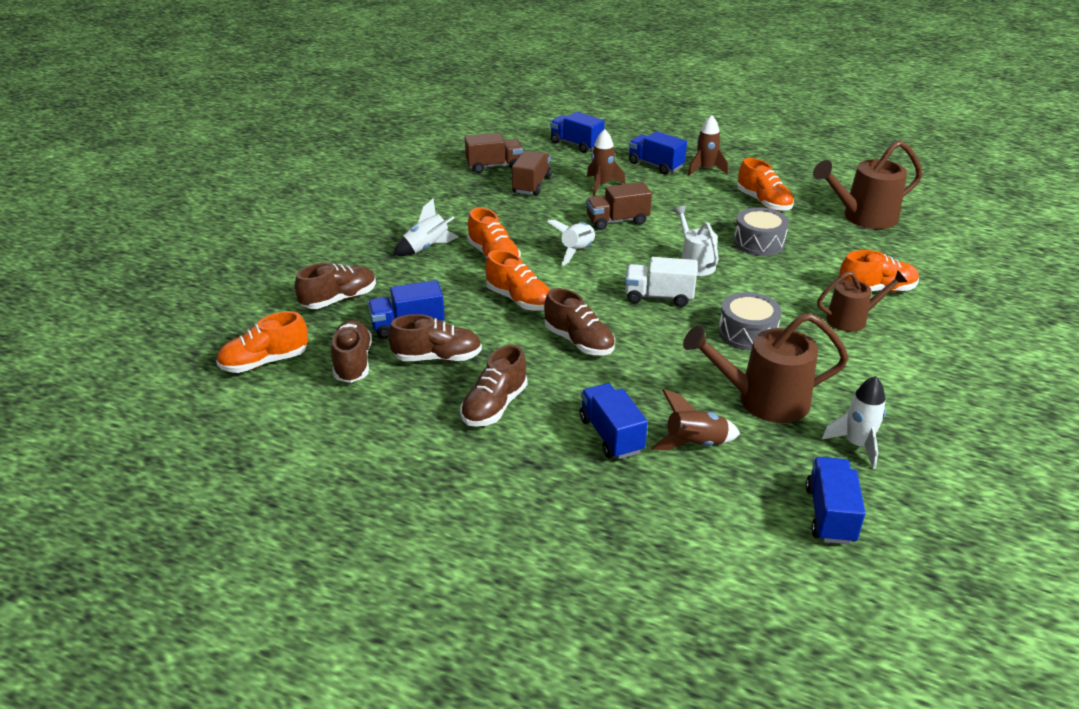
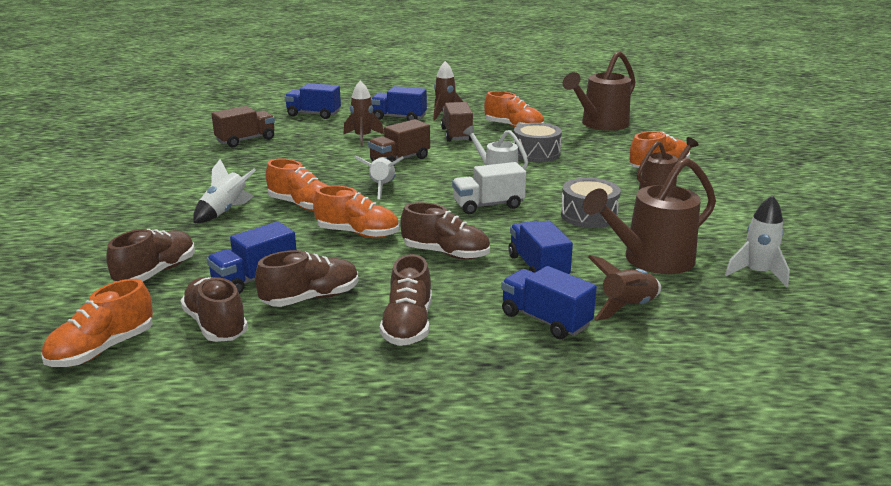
camera: 25 degrees left, 10 degrees down
brown truck [512,151,552,195] -> brown truck moved to [441,102,473,142]
blue truck [806,457,865,544] -> blue truck moved to [508,220,573,274]

